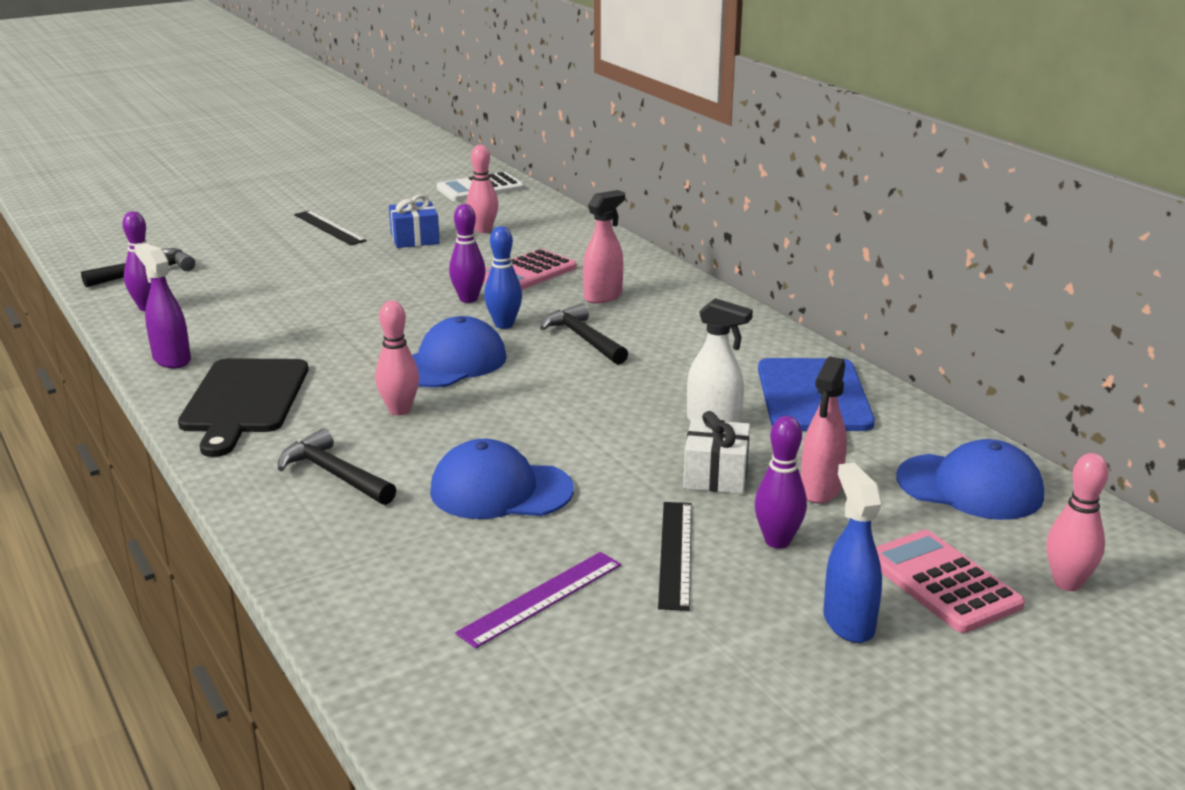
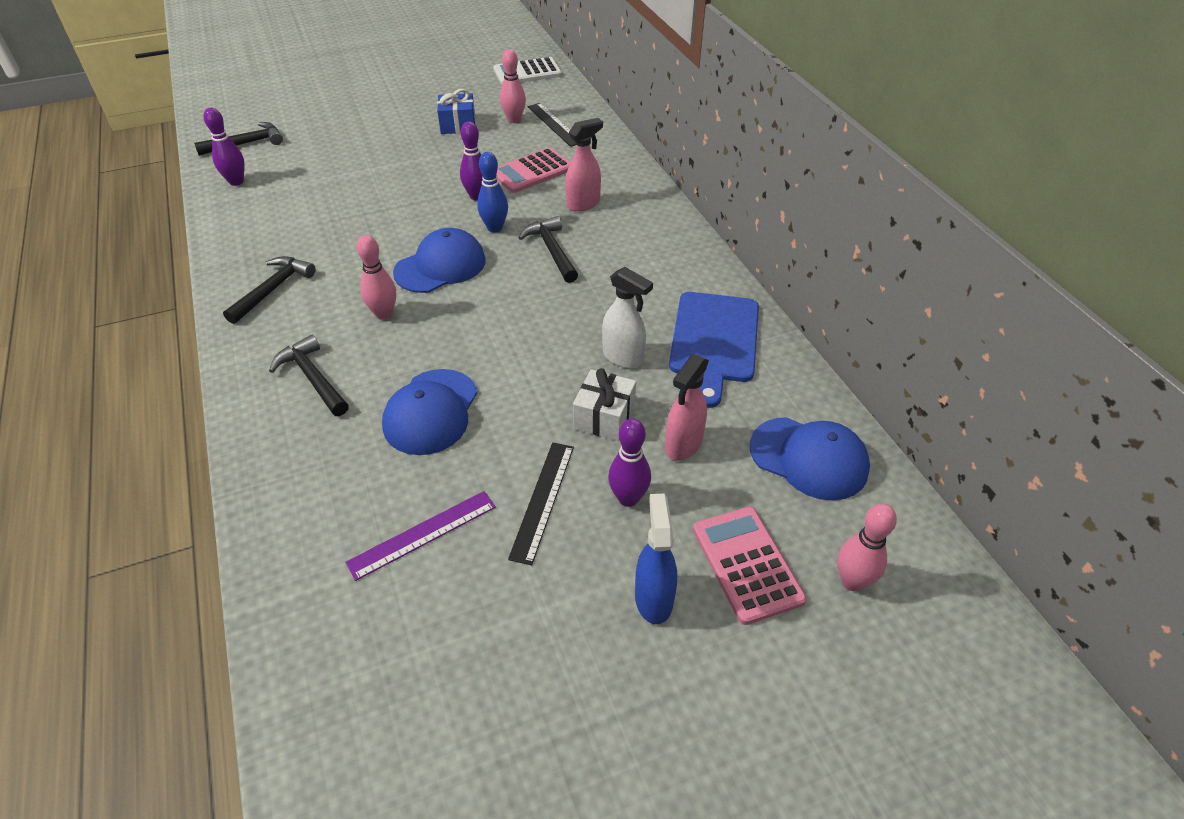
camera: 10 degrees right, 20 degrees up
purple spray bottle [134,243,191,368] -> none
black cutting board [178,358,308,457] -> black hammer [223,256,316,324]
black ruler [294,210,367,245] -> black ruler moved to [527,103,576,147]
blue cap [430,439,574,519] -> blue cap turned 90 degrees counterclockwise [382,369,478,455]

